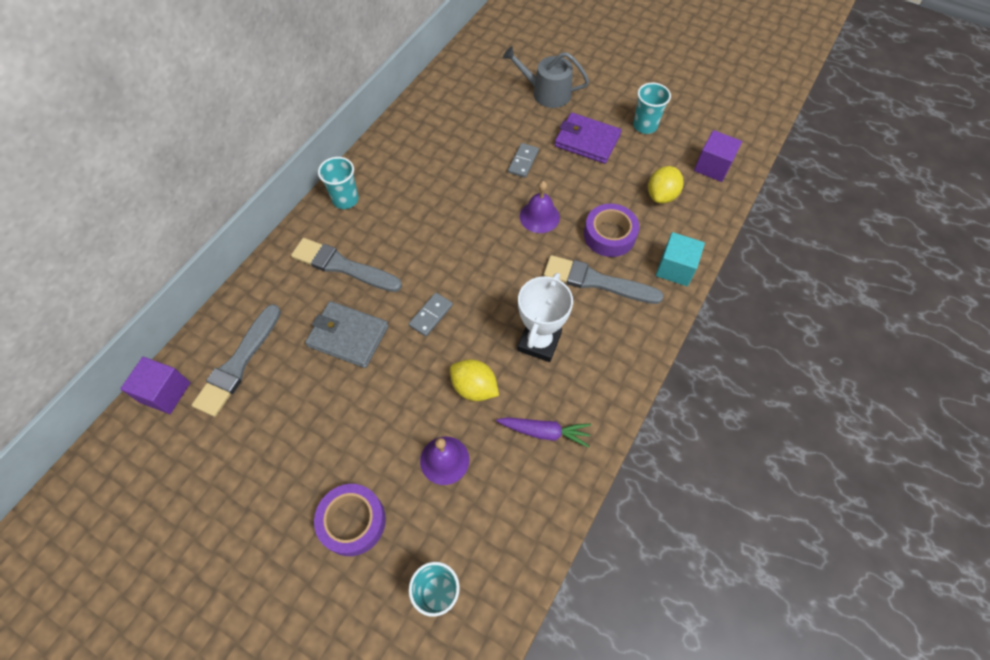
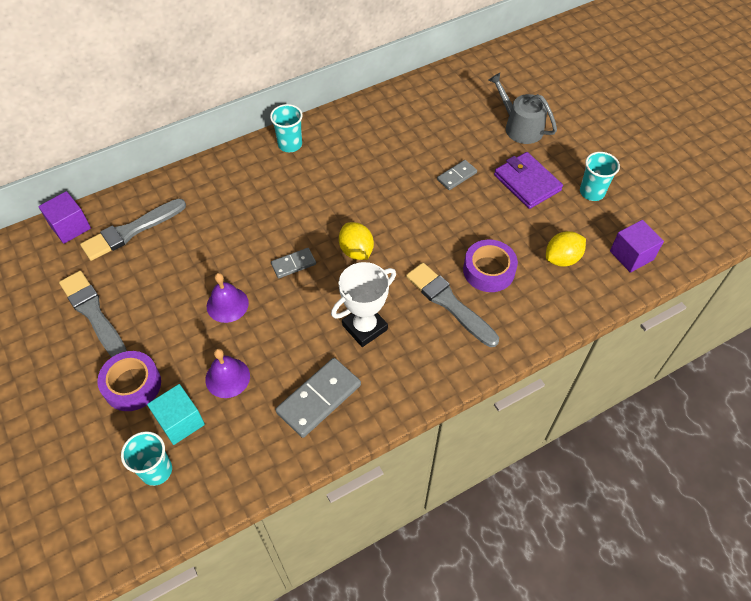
camera: 30 degrees right, 5 degrees down
grey brush [291,238,402,292] -> grey brush moved to [59,271,127,357]
grey wallet [305,301,388,368] -> none
yellow lemon [450,359,499,401] -> yellow lemon moved to [339,222,374,260]
purple carrot [496,417,591,448] -> grey domino [275,358,361,438]
purple bell [520,181,560,233] -> purple bell moved to [207,273,249,323]
turquoise cube [656,232,705,286] -> turquoise cube moved to [147,384,205,445]

